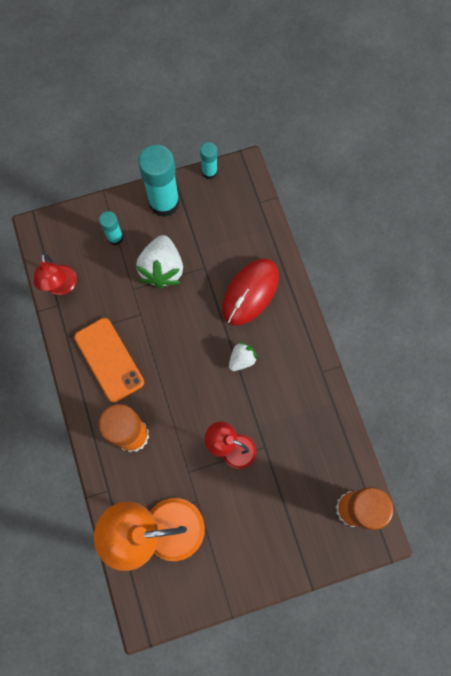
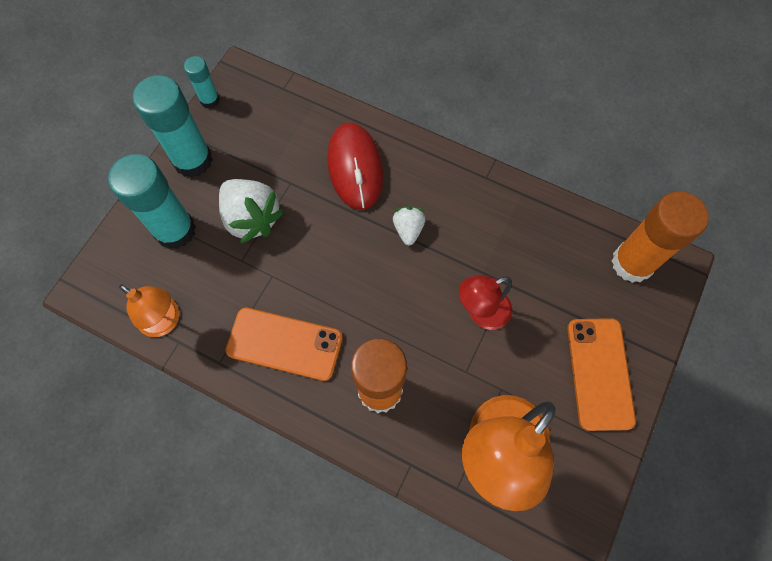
camera: 45 degrees left, 5 degrees down
red lamp [33,253,77,295] -> orange lamp [119,285,179,337]
turquoise glue stick [99,211,123,245] -> turquoise glue stick [108,154,196,249], size x1.92
none -> orange phone [567,318,636,431]

